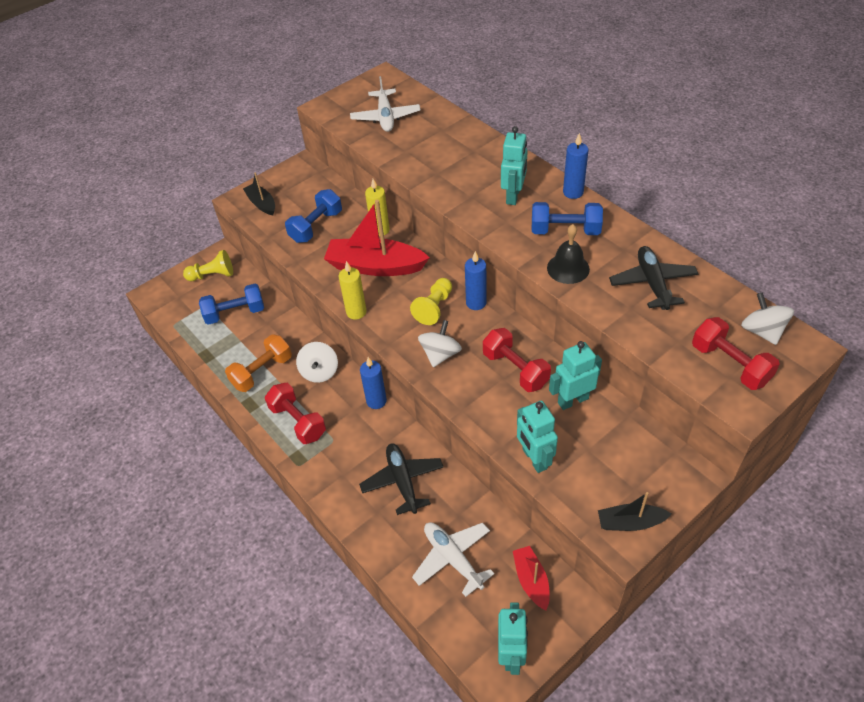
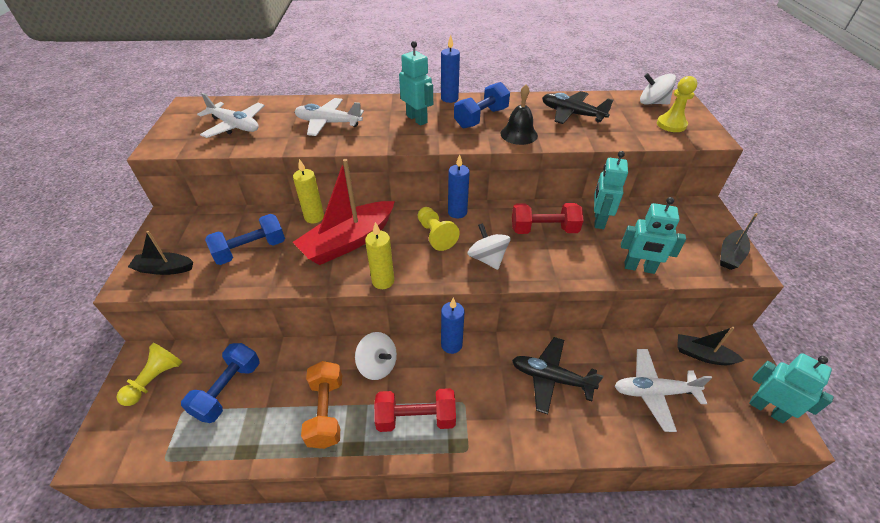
camera: 55 degrees left, 5 degrees down
blue dumbbell [285,189,342,243] -> blue dumbbell turned 75 degrees clockwise [205,214,285,265]
red boat [513,546,550,610] -> black boat [677,327,744,365]
red dumbbell [692,317,780,390] -> yellow pawn [657,76,697,132]
none -> white plane [294,98,364,136]

